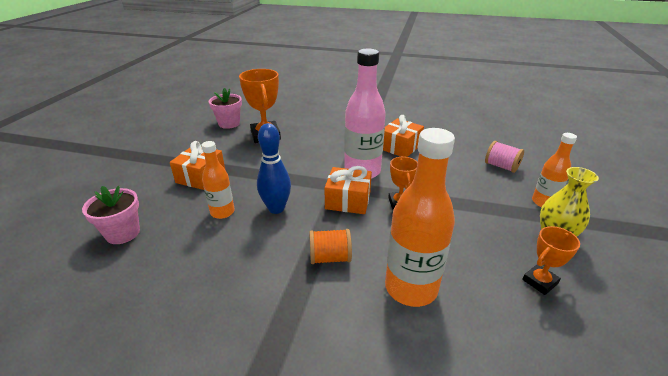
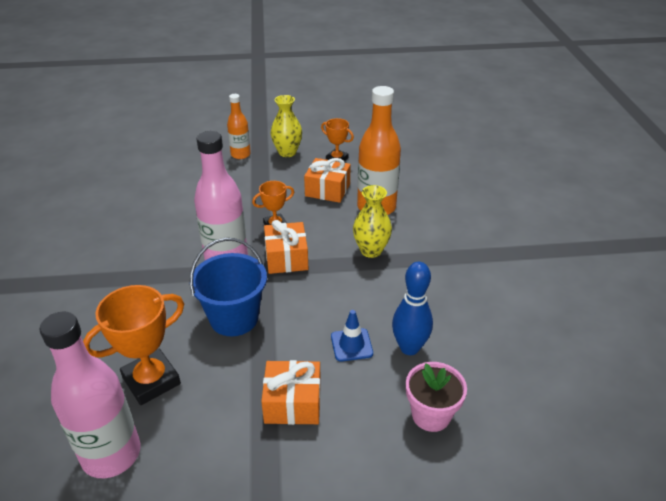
camera: 110 degrees left, 5 degrees up
orange bottle [201,141,235,219] -> blue traffic cone [331,310,373,362]
pink flower pot [209,88,242,129] -> pink bottle [40,312,141,478]
blue bowling pin [257,123,291,214] -> blue bowling pin moved to [392,262,433,355]
orange spool [309,229,352,264] -> yellow vase [353,185,392,258]
orange gift [383,115,424,157] -> orange gift moved to [304,158,351,203]
pink spool [485,141,524,173] -> none
none -> blue bucket [190,238,267,336]

